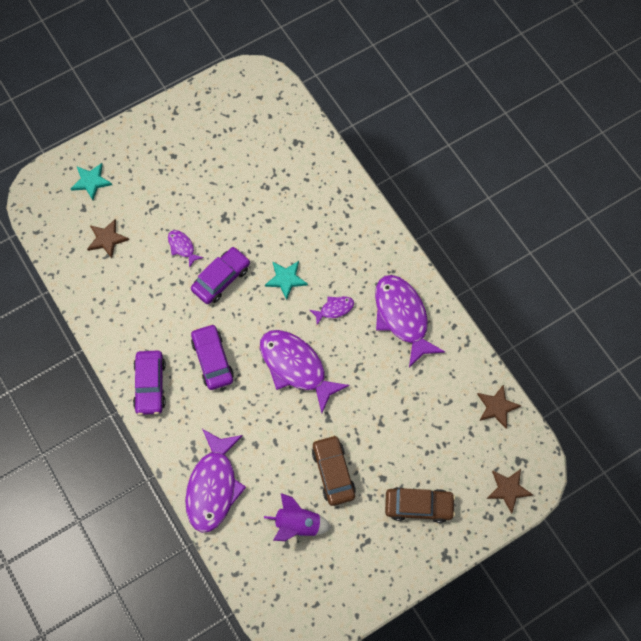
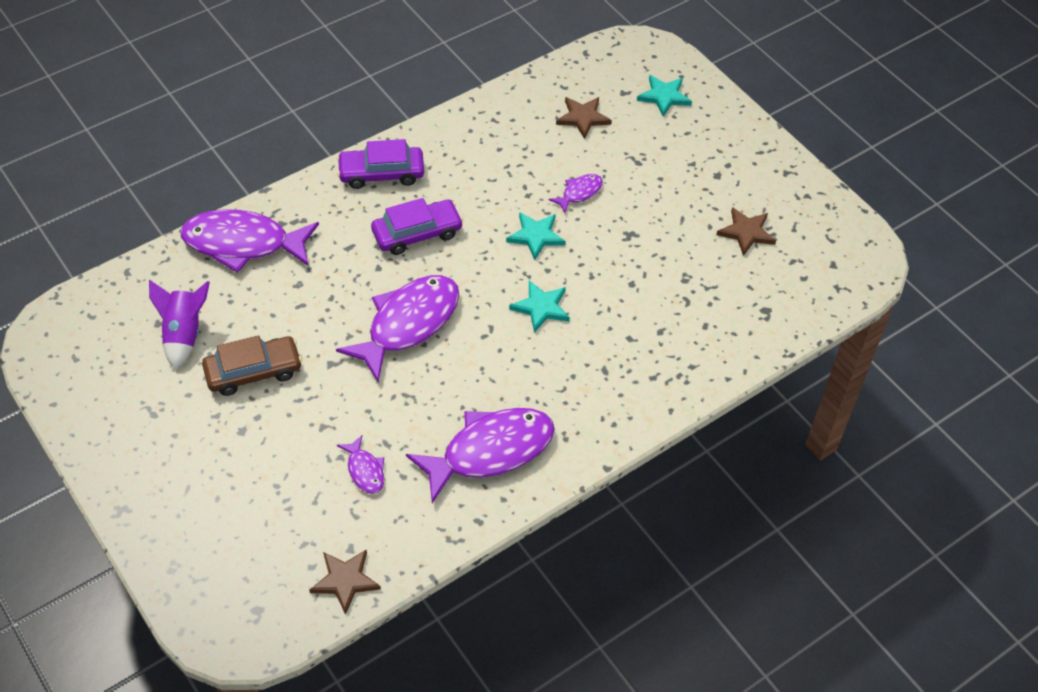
camera: 85 degrees right, 15 degrees down
purple car [191,247,250,304] -> turquoise star [506,212,566,260]
purple fish [310,296,354,325] -> purple fish moved to [337,435,384,494]
brown car [385,487,455,523] -> none
brown star [487,469,533,514] -> brown star moved to [716,207,776,256]

